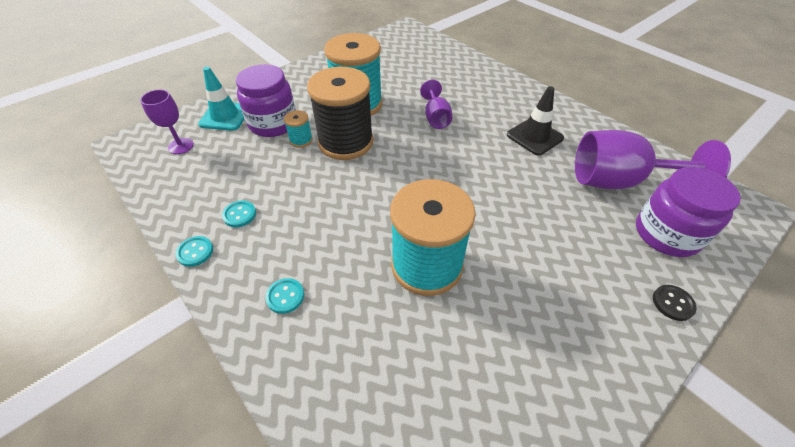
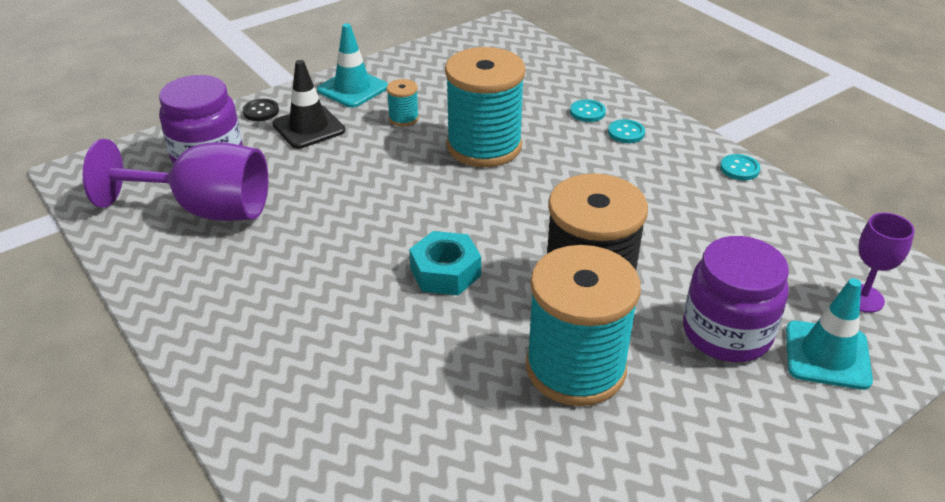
camera: 175 degrees left, 10 degrees down
turquoise button [222,200,256,227] -> turquoise button moved to [570,99,606,122]
turquoise spool [284,110,313,148] -> turquoise spool moved to [387,79,419,126]
purple goblet [420,80,453,129] -> none
black traffic cone [507,86,564,155] -> black traffic cone moved to [273,60,345,149]
none -> turquoise traffic cone [317,23,388,108]
none -> turquoise nut [409,231,481,295]

